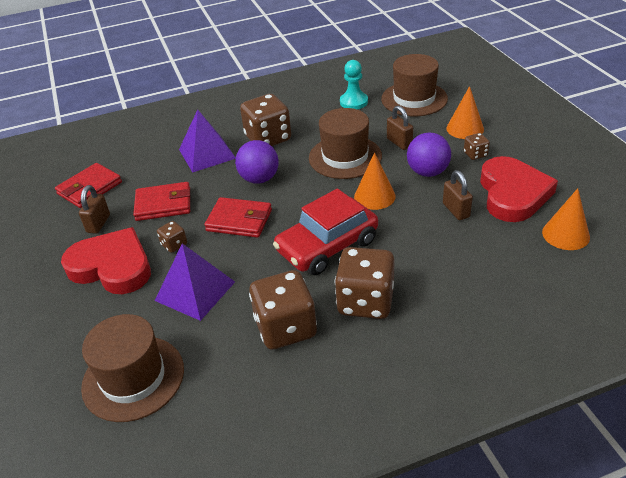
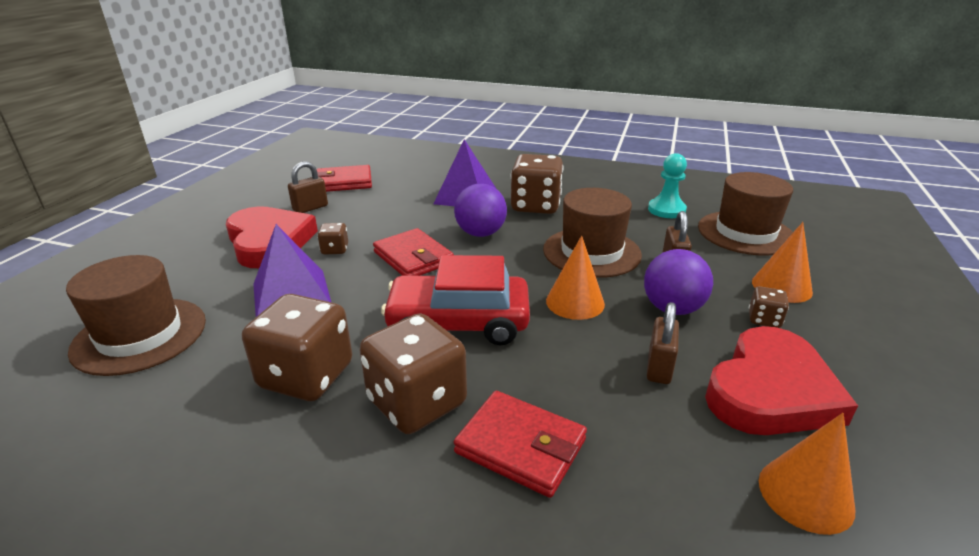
camera: 35 degrees right, 10 degrees down
red wallet [133,182,190,221] -> red wallet moved to [454,391,587,498]

